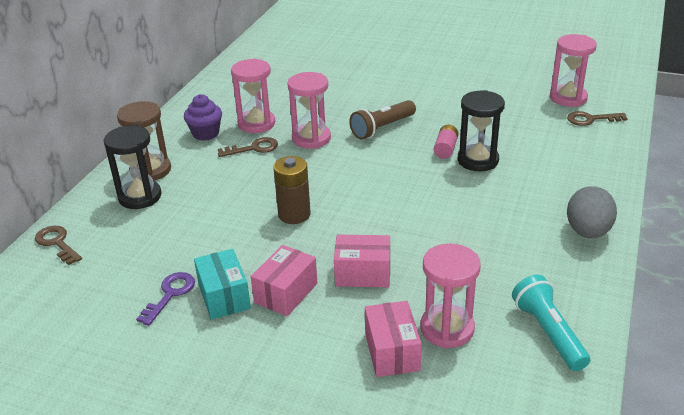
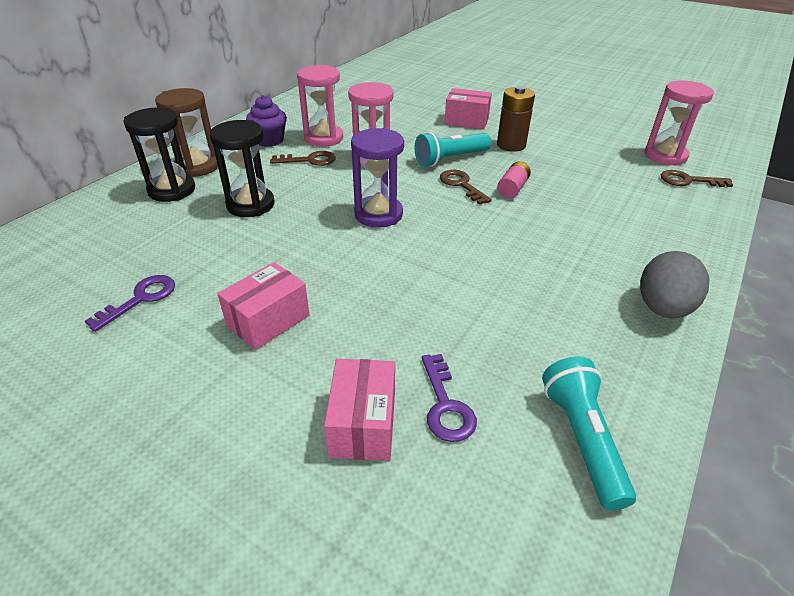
camera: 10 degrees right, 5 degrees up
brown key [35,226,82,265] -> brown key moved to [440,170,492,205]
turquoise box [194,249,251,320] -> none
brown battery [273,156,311,224] -> brown battery moved to [497,86,535,152]
pink box [334,235,390,287] -> pink box moved to [444,88,492,129]
brown flashlight [349,100,416,140] -> turquoise flashlight [414,132,492,167]
pink hourglass [421,244,481,348] -> purple key [422,354,477,442]
black hourglass [458,90,505,171] -> black hourglass moved to [210,120,274,217]
none -> purple hourglass [351,128,404,228]

